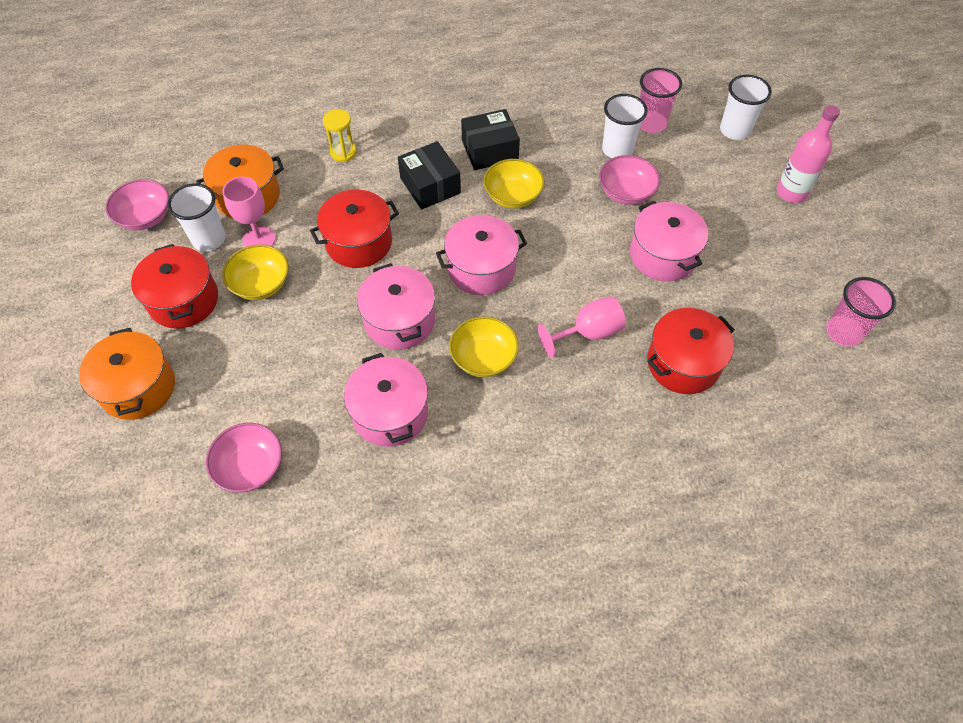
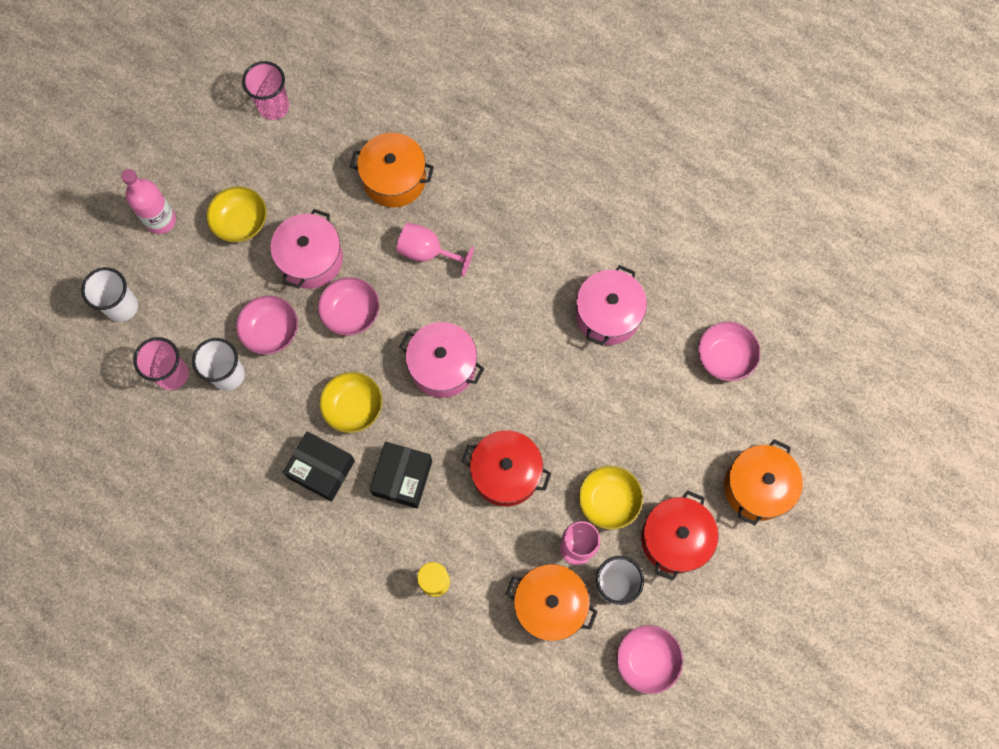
camera: 135 degrees left, 15 degrees up
pink pot [357,263,435,350] -> none
yellow bowl [449,316,519,378] -> yellow bowl moved to [206,186,267,242]
red pot [647,308,735,394] -> orange pot [350,133,434,208]
none -> pink bowl [318,277,380,336]

